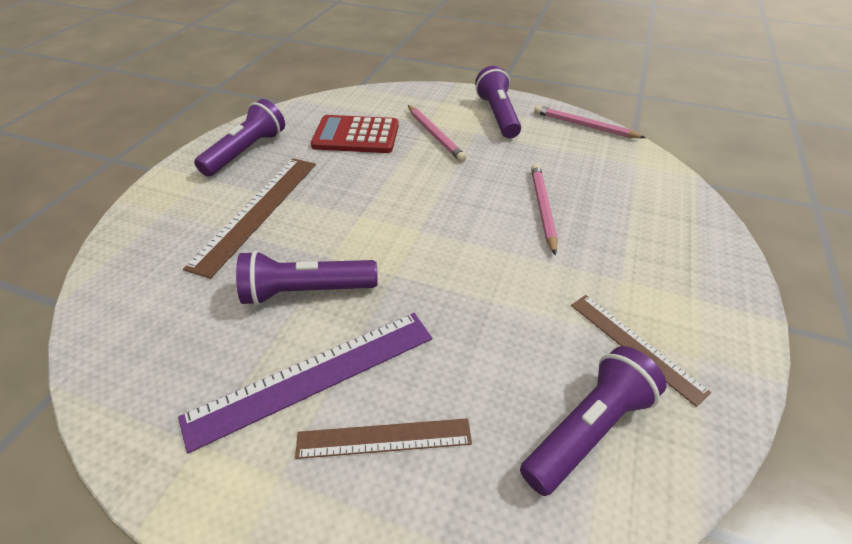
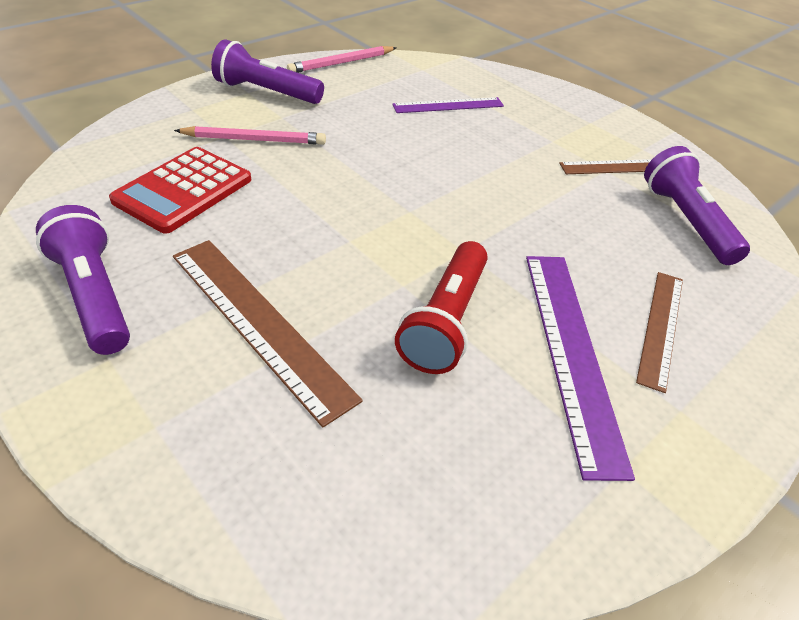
camera: 65 degrees left, 0 degrees up
purple flashlight [236,250,377,306] -> red flashlight [395,241,488,374]
pink pencil [531,164,557,255] -> none
none -> purple ruler [392,97,504,113]

